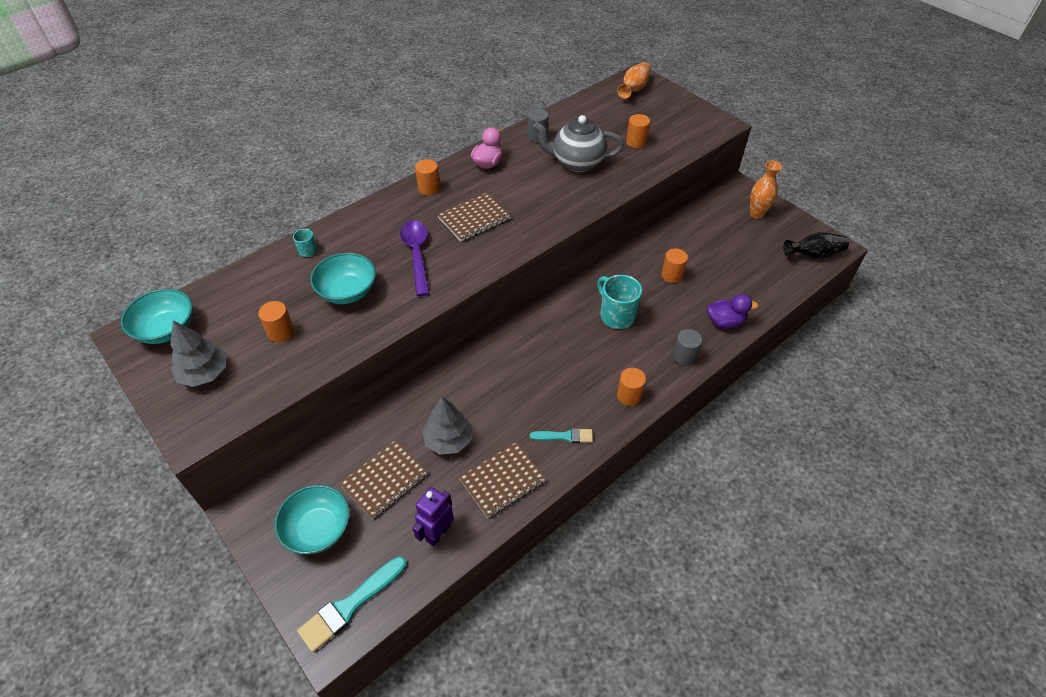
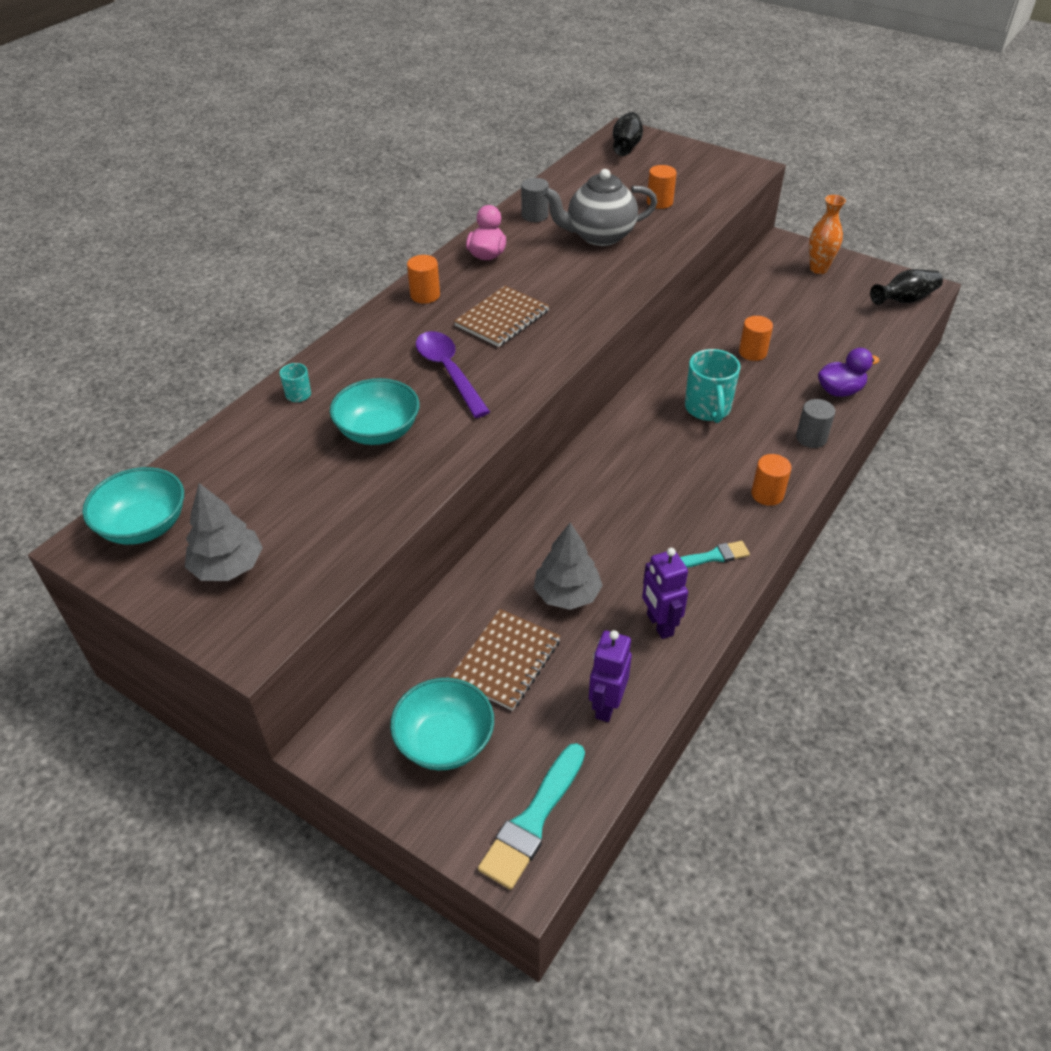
camera: 15 degrees left, 5 degrees down
orange cylinder [258,301,294,342] -> none
brown notebook [459,442,546,518] -> purple robot [642,548,688,639]
turquoise mug [597,275,642,329] -> turquoise mug turned 135 degrees counterclockwise [685,349,740,423]
orange vase [617,62,651,99] -> black vase [613,112,643,156]

